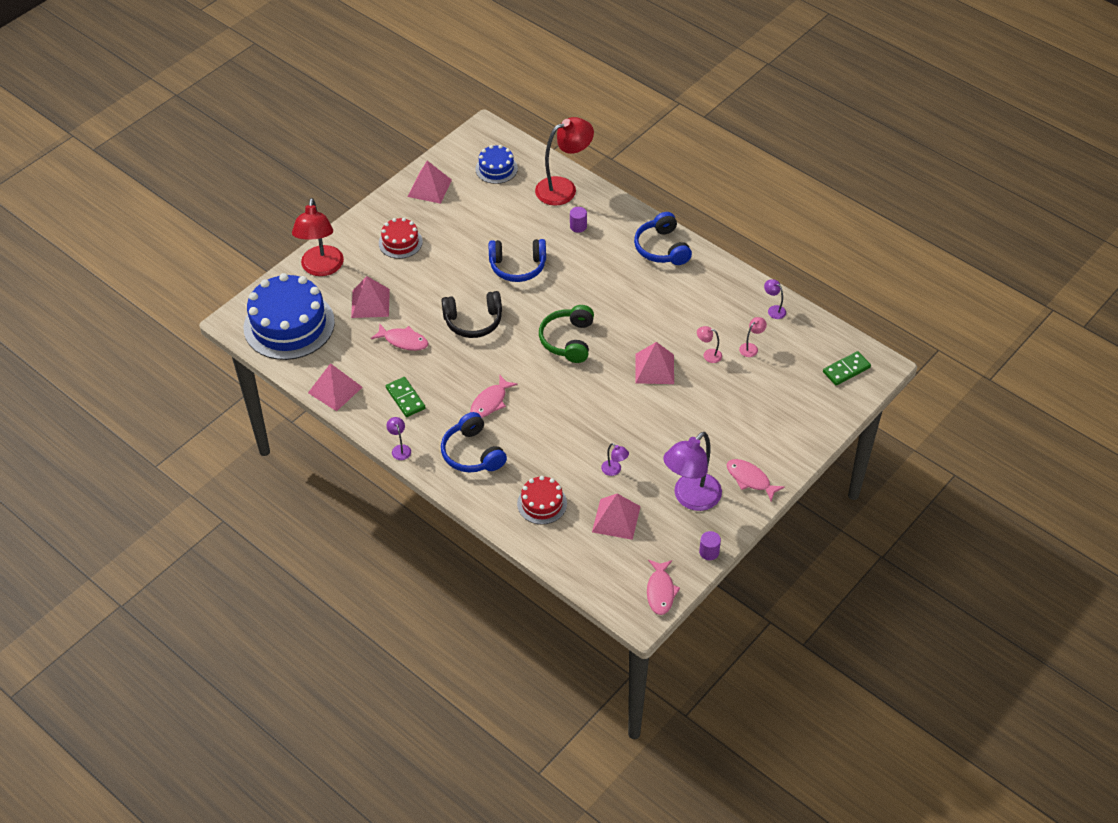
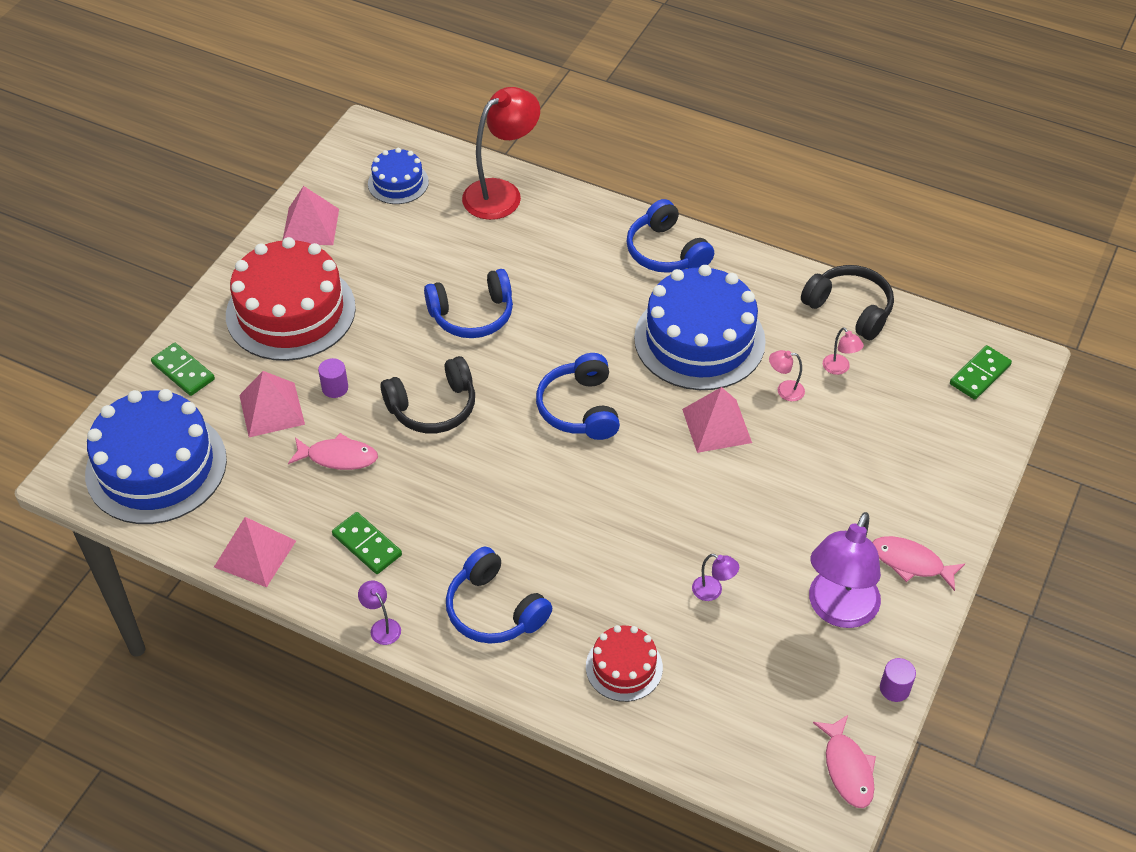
camera: 15 degrees left, 0 degrees up
red lamp [292,198,344,276] -> green domino [151,343,215,396]
red cake [379,218,423,259] -> red cake [226,237,356,361], size x1.98
pink fish [470,375,518,418] -> none
green headphones [539,305,594,363] -> blue headphones [536,353,620,440]
purple cylinder [570,207,587,233] -> purple cylinder moved to [318,358,348,398]
pink pyramid [592,494,641,540] -> none
pink lamp [739,317,767,357] -> pink lamp turned 120 degrees clockwise [823,327,864,375]
purple lamp [764,279,786,319] -> black headphones [801,265,894,340]
none -> blue cake [634,265,766,390]

